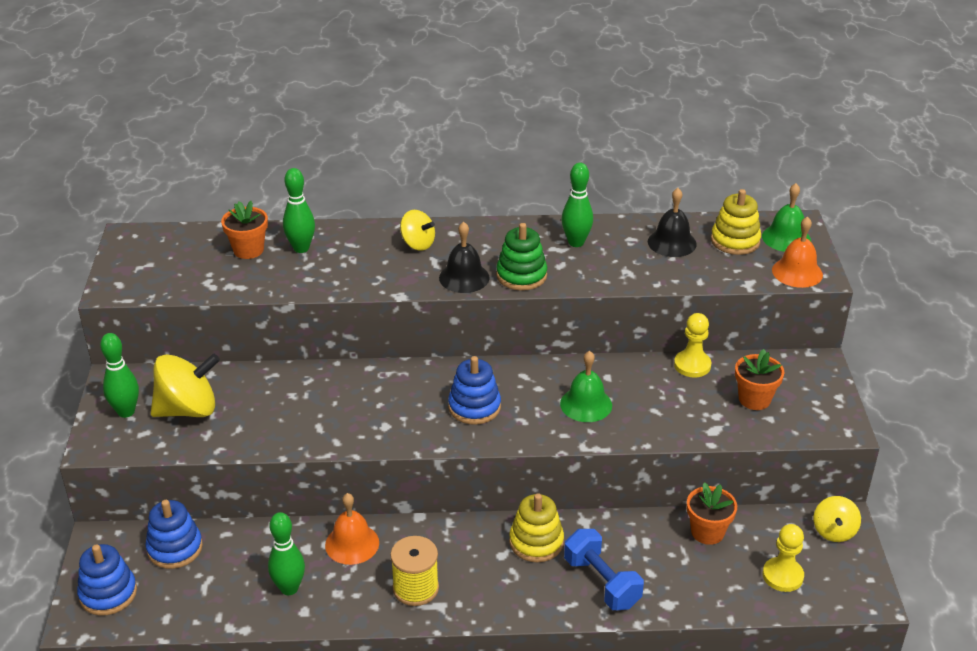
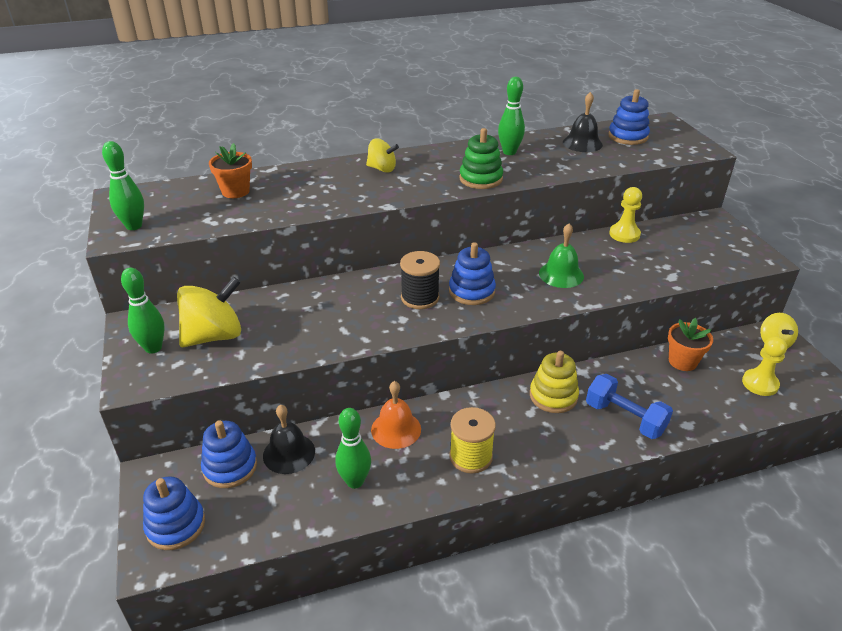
camera: 15 degrees left, 0 degrees up
green bowling pin [283,168,315,253] -> green bowling pin moved to [102,141,144,230]
black bell [439,222,490,293] -> black bell moved to [263,404,315,474]
yellow stacking toy [711,189,761,255] -> blue stacking toy [608,89,650,145]
orange flower pot [735,349,784,410] -> none
green bell [762,183,811,252] -> none
orange bell [772,216,823,288] -> none
none -> black spool [400,251,440,309]

